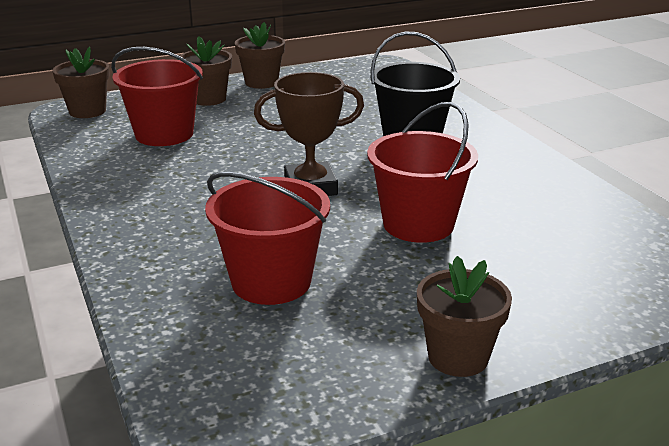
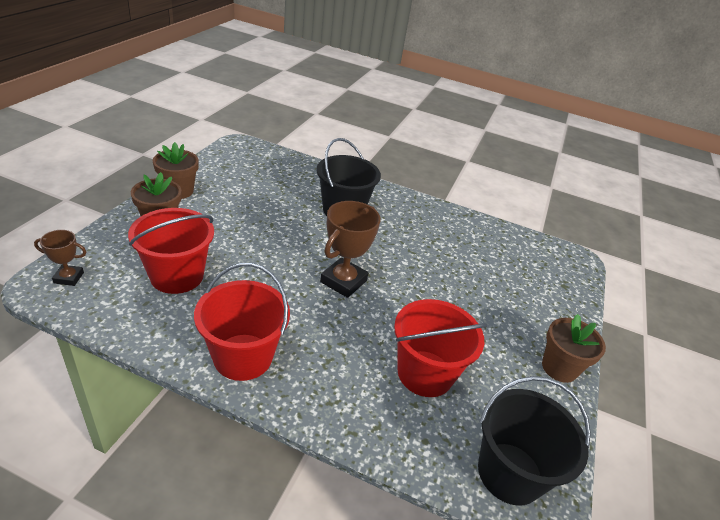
camera: 50 degrees left, 10 degrees up
brown flower pot [52,47,110,118] -> brown trophy [34,230,86,286]
red bucket [367,102,478,243] -> red bucket moved to [194,263,290,381]
none -> black bucket [478,376,591,506]

